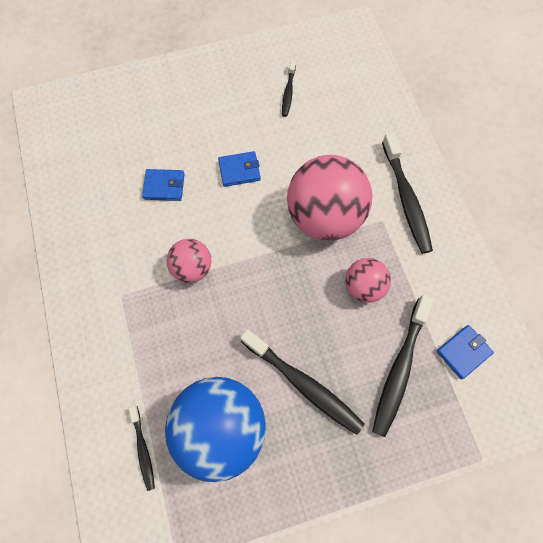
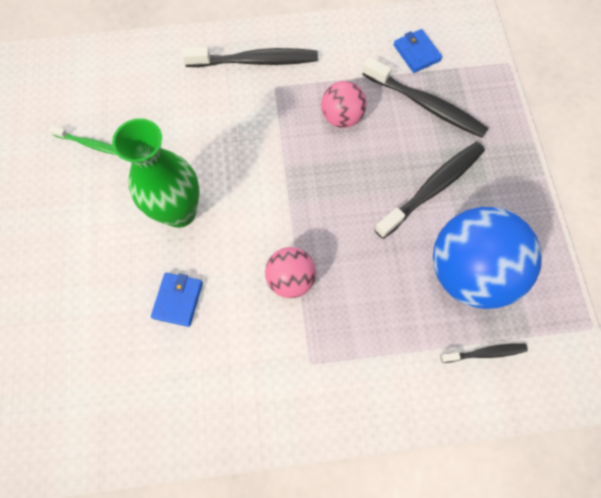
camera: 80 degrees left, 0 degrees up
blue wallet [218,151,261,187] -> green vase [112,118,200,228]
black toothbrush [282,60,296,117] -> green toothbrush [49,126,117,155]
pink ball [287,155,373,241] -> none

